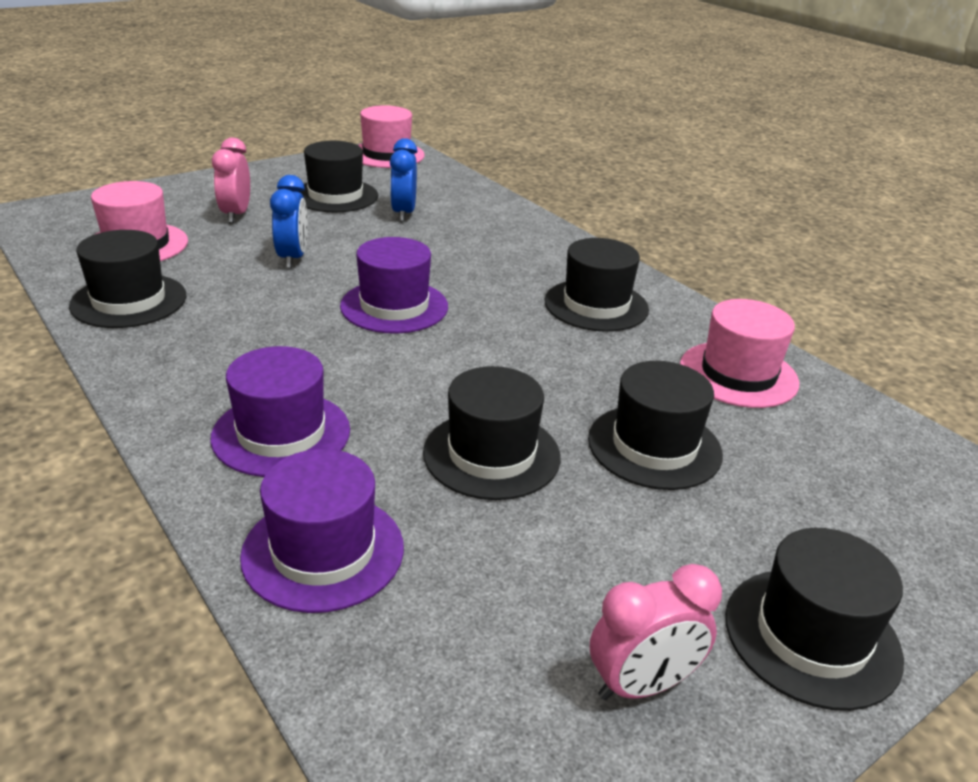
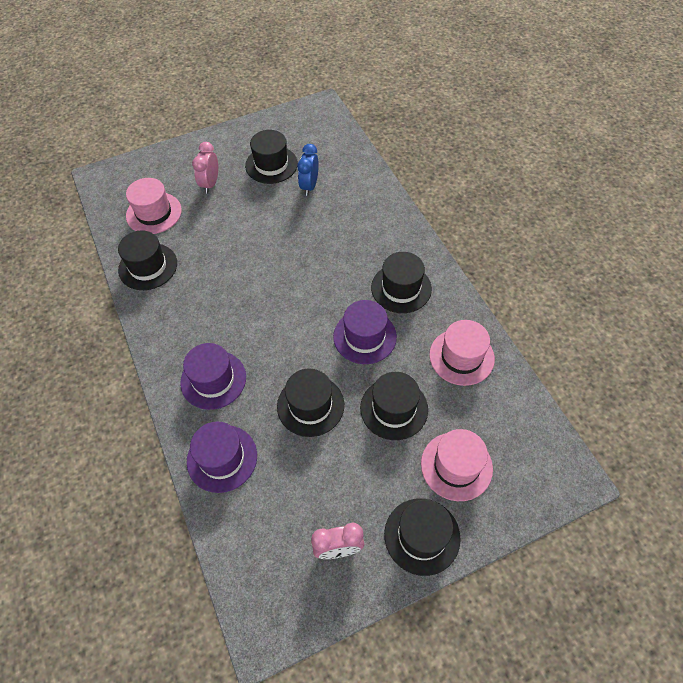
camera: 15 degrees right, 25 degrees up
blue clock [270,175,308,268] -> none
purple hat [340,237,448,334] -> purple hat moved to [333,300,397,364]
pink hat [358,105,425,168] -> pink hat moved to [421,429,493,501]

